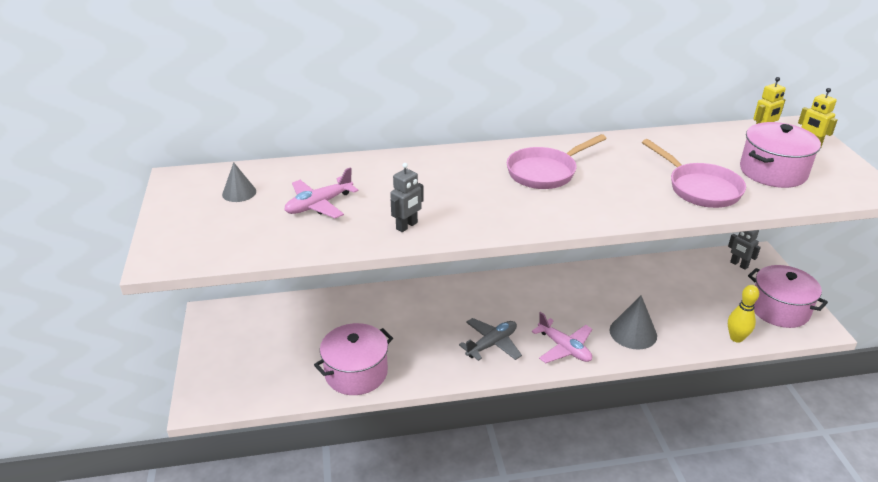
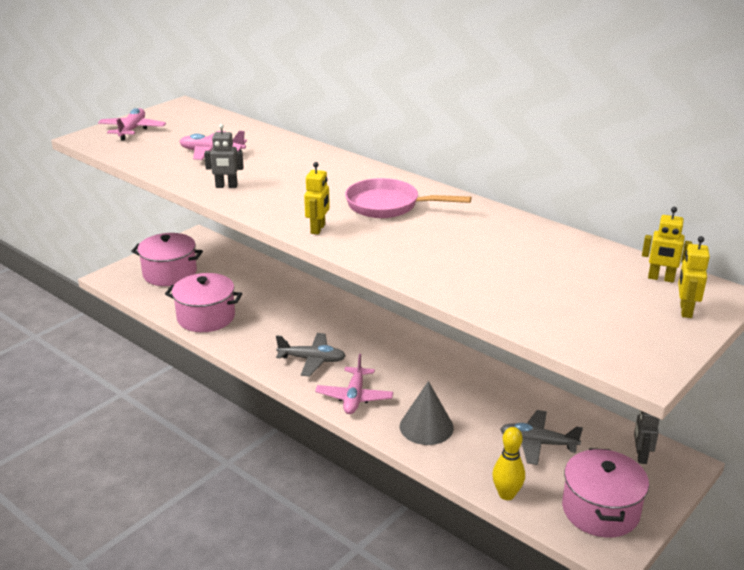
camera: 50 degrees right, 5 degrees down
grey cone [222,162,256,202] -> none
pink pan [642,139,746,208] -> none
pink pot [740,122,821,188] -> pink pot moved to [131,233,203,286]
none -> pink plane [98,108,166,141]
none -> yellow robot [304,162,330,235]
none -> grey plane [500,410,583,465]

